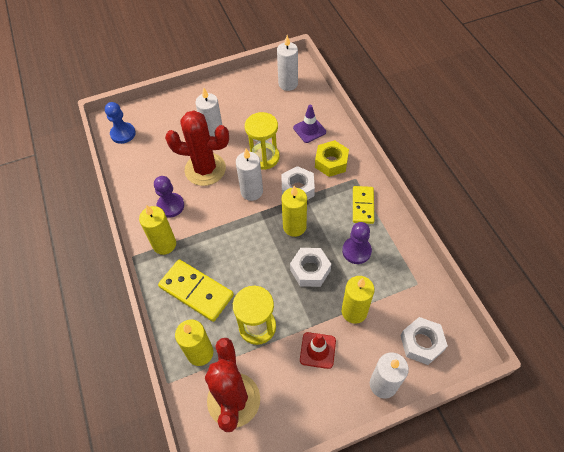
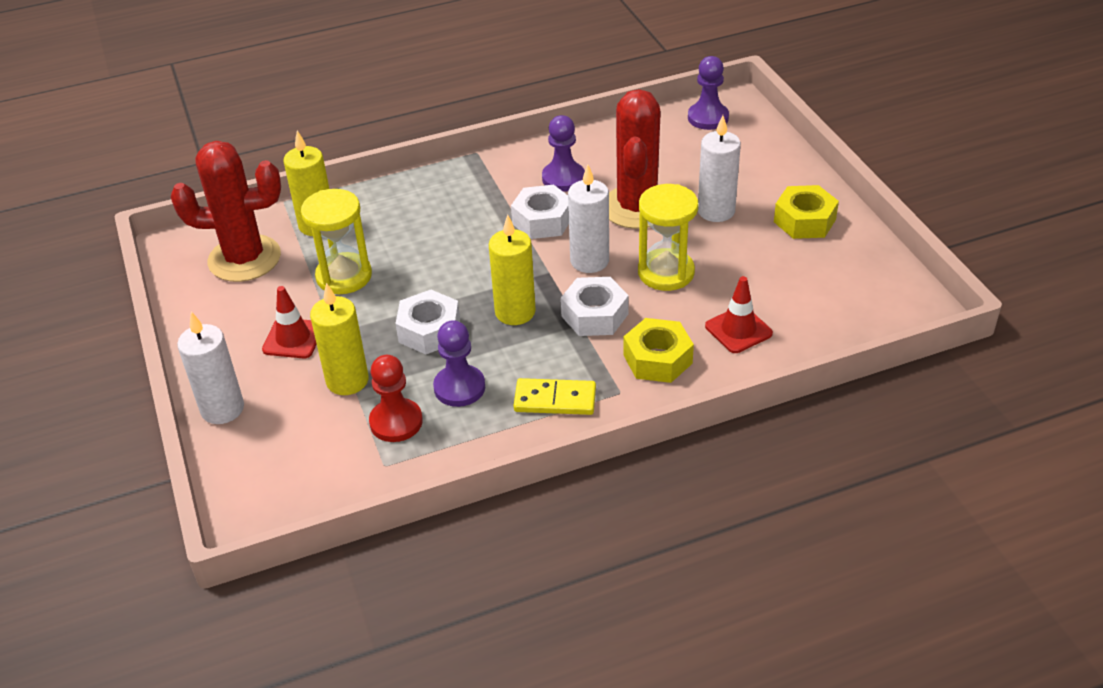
camera: 90 degrees right, 15 degrees down
blue pawn [105,102,136,144] -> purple pawn [688,56,729,130]
yellow candle [139,205,176,255] -> none
yellow domino [158,259,234,322] -> none
white candle [277,35,298,91] -> none
purple traffic cone [293,105,326,143] -> red traffic cone [705,276,773,353]
white nut [401,317,448,365] -> white nut moved to [511,185,569,239]
none -> red pawn [369,355,423,442]
none -> yellow nut [774,185,839,239]

